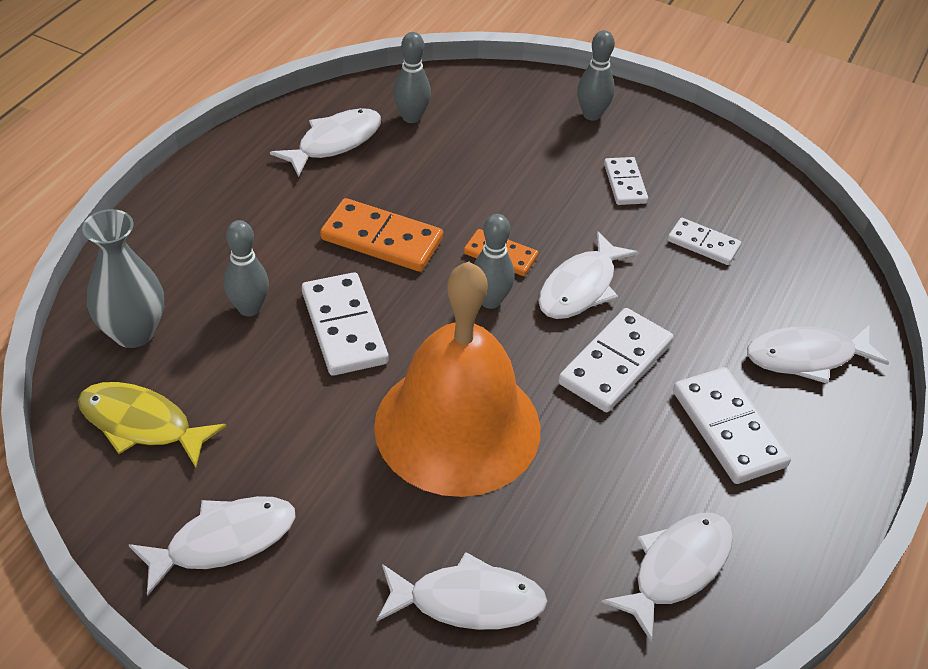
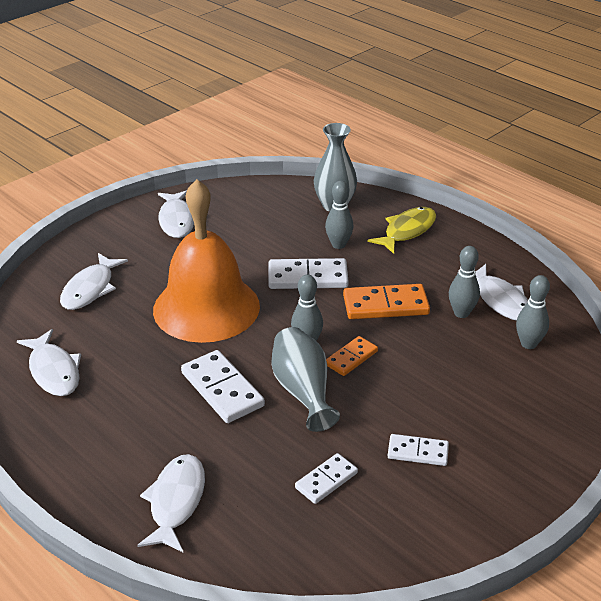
camera: 110 degrees right, 10 degrees down
yellow fish [78,382,226,468] -> yellow fish moved to [368,207,436,254]
orange domino [320,198,443,272] -> orange domino turned 45 degrees clockwise [343,284,430,319]
white fish [538,231,639,319] -> grey vase [272,327,340,432]
grey bowling pin [577,30,615,121] -> grey bowling pin moved to [449,246,480,318]
white domino [673,367,791,484] -> none

